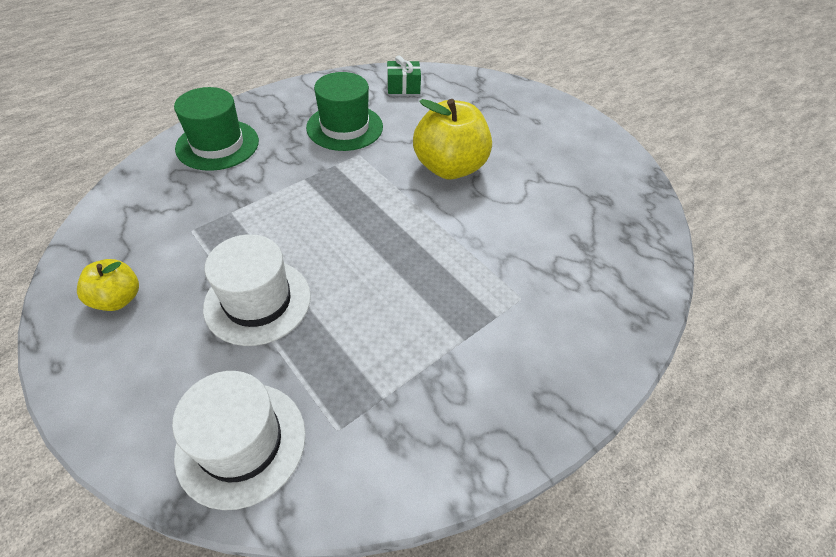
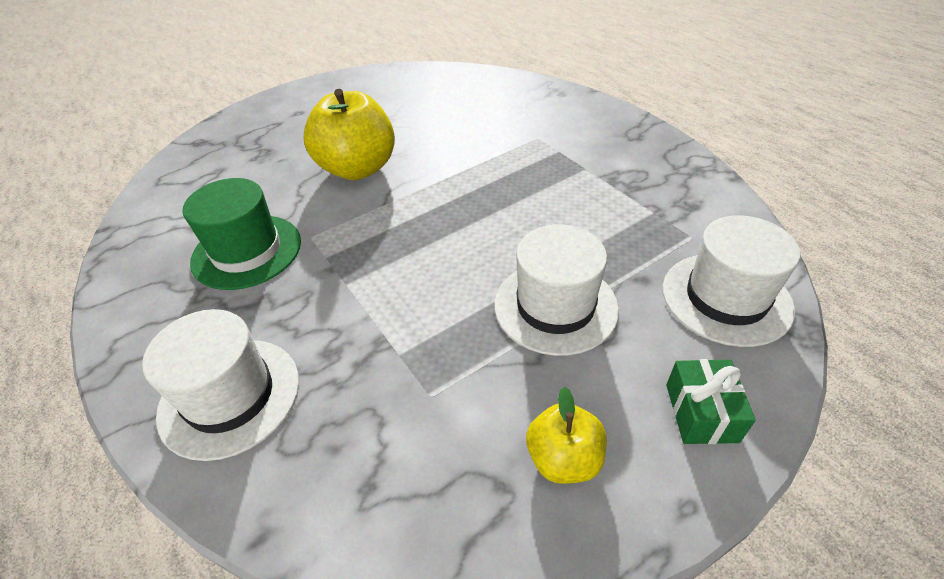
camera: 80 degrees left, 5 degrees down
green hat [174,87,259,171] -> white hat [142,309,299,461]
green gift [387,55,421,94] -> green gift moved to [666,359,756,444]

